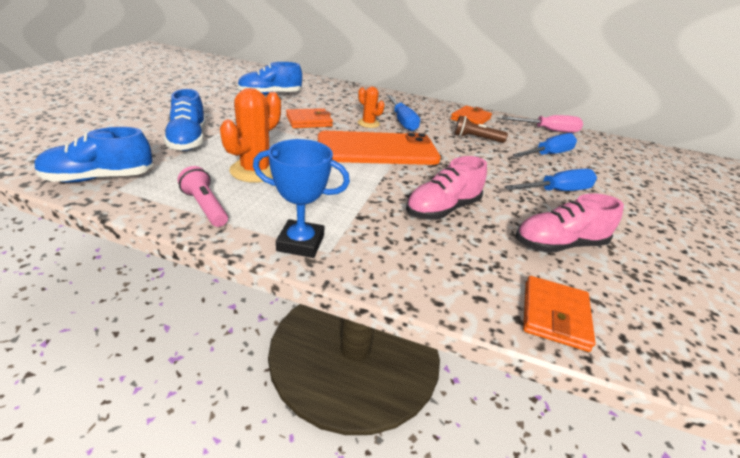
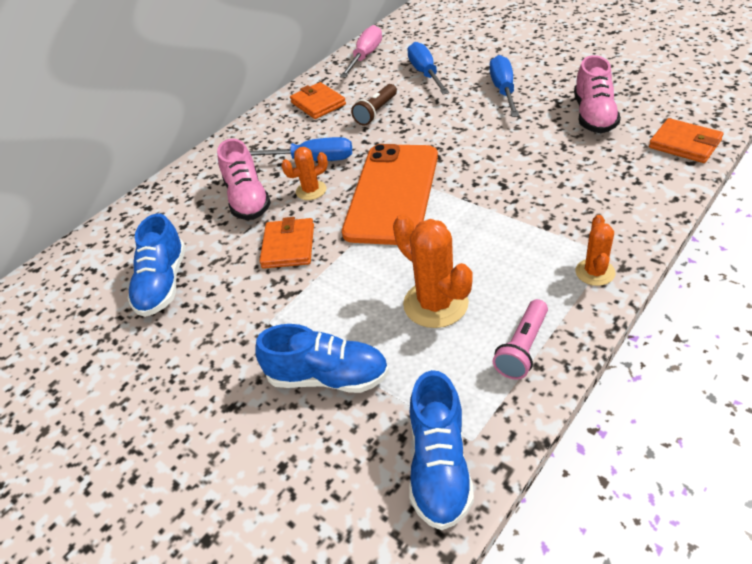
camera: 60 degrees left, 10 degrees up
pink flashlight [178,166,228,227] -> pink flashlight turned 45 degrees counterclockwise [493,299,548,380]
blue trophy [253,139,350,258] -> orange cactus [575,215,615,286]
pink shoe [406,156,487,220] -> pink shoe moved to [217,139,271,220]

